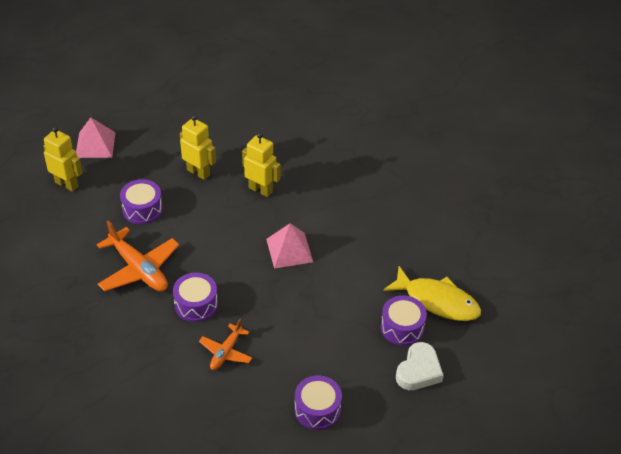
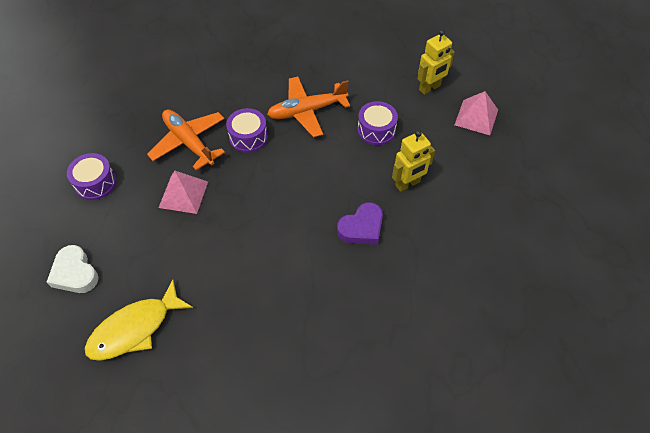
camera: 115 degrees right, 10 degrees up
orange plane [199,319,252,370] -> orange plane [147,109,225,170], size x1.70
yellow robot [242,132,281,197] -> purple heart [337,202,383,245]
pink pyramid [266,223,313,269] -> pink pyramid moved to [159,171,208,214]
purple drum [381,295,427,346] -> none

